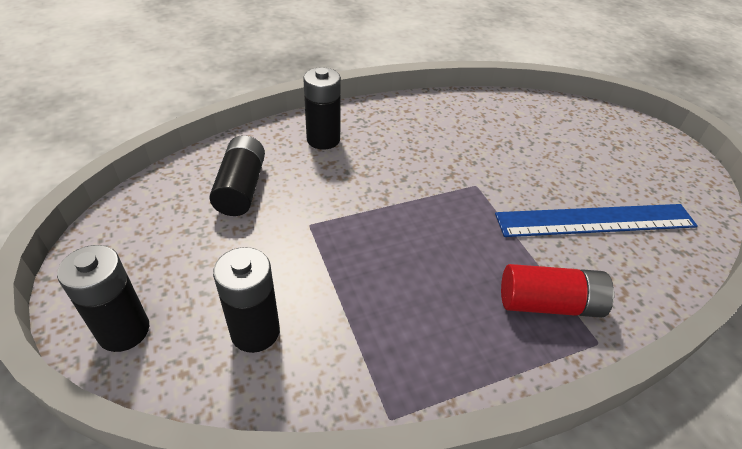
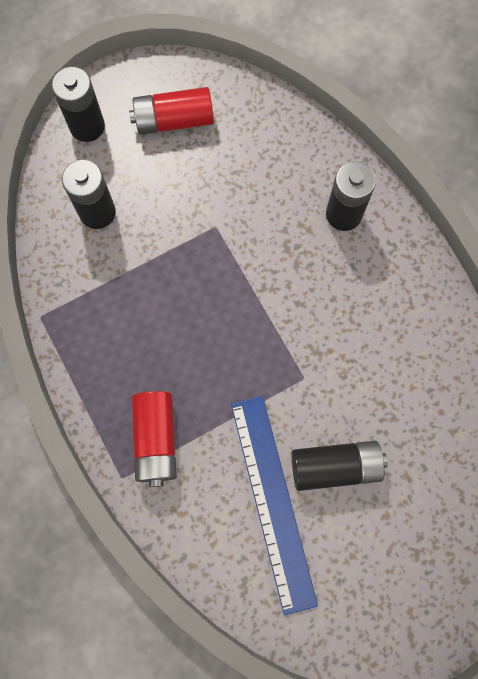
camera: 85 degrees right, 30 degrees up
black battery [209,135,265,216] -> black battery moved to [292,441,388,491]
none -> red battery [129,87,214,135]

